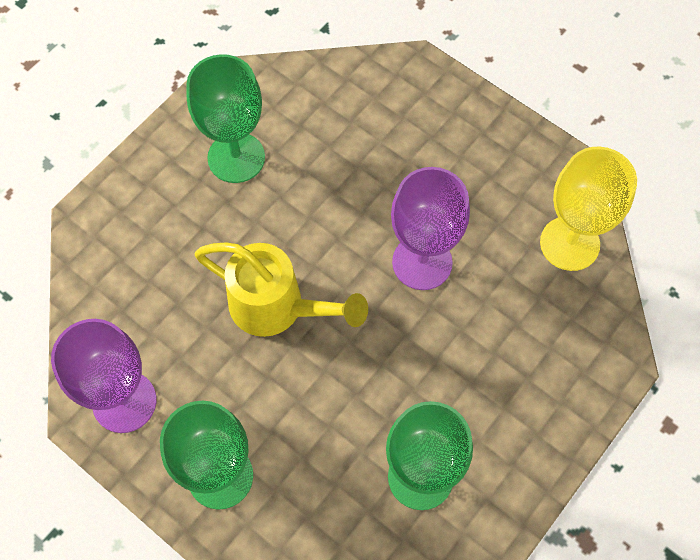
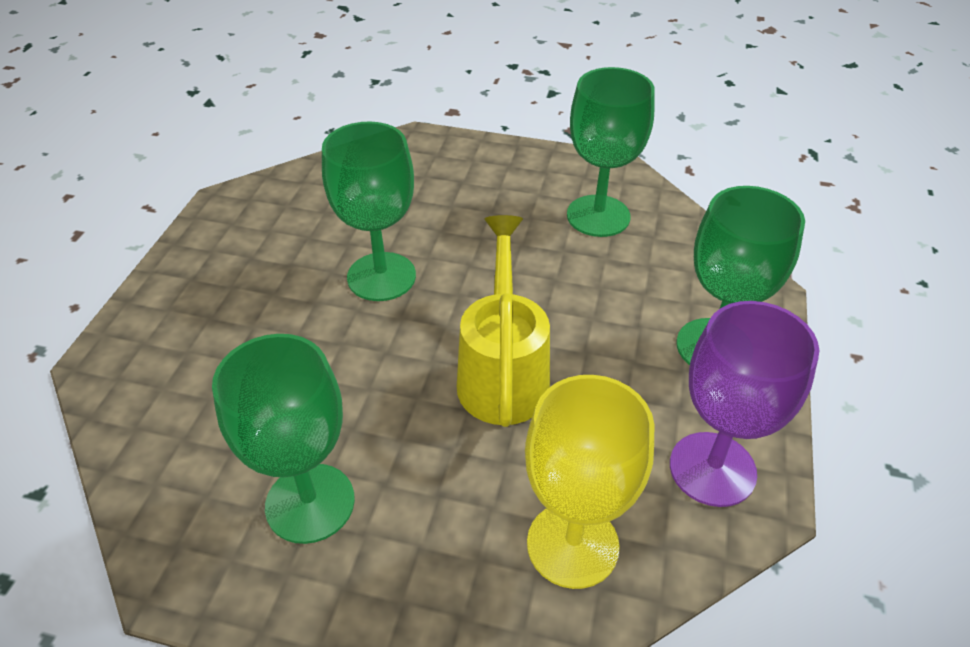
camera: 115 degrees left, 20 degrees down
purple goblet [391,167,470,290] -> green goblet [322,122,416,301]
yellow goblet [540,146,637,271] -> yellow goblet moved to [525,375,655,589]

